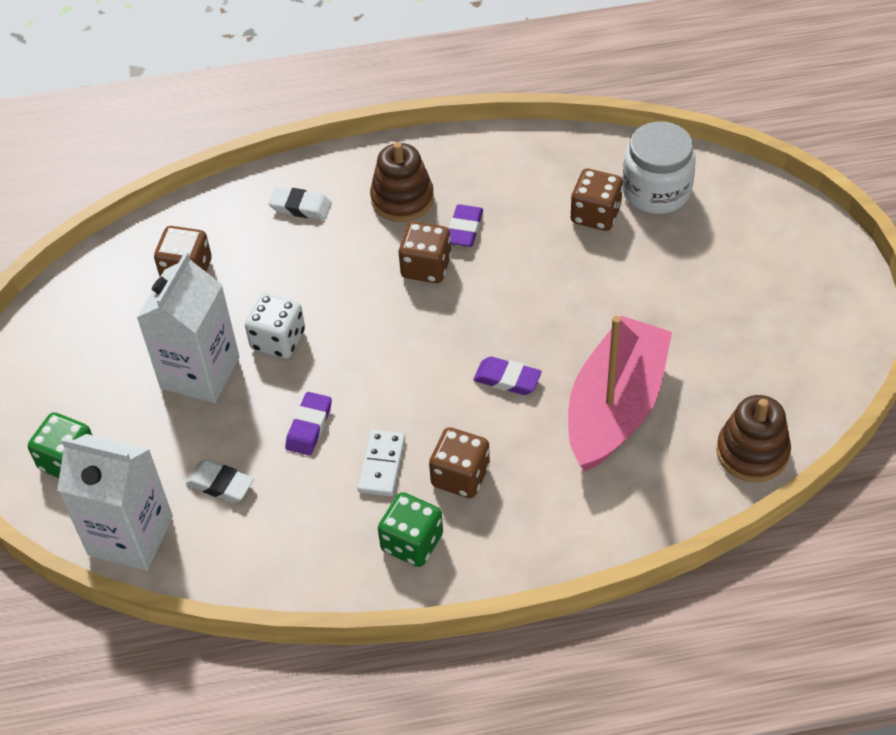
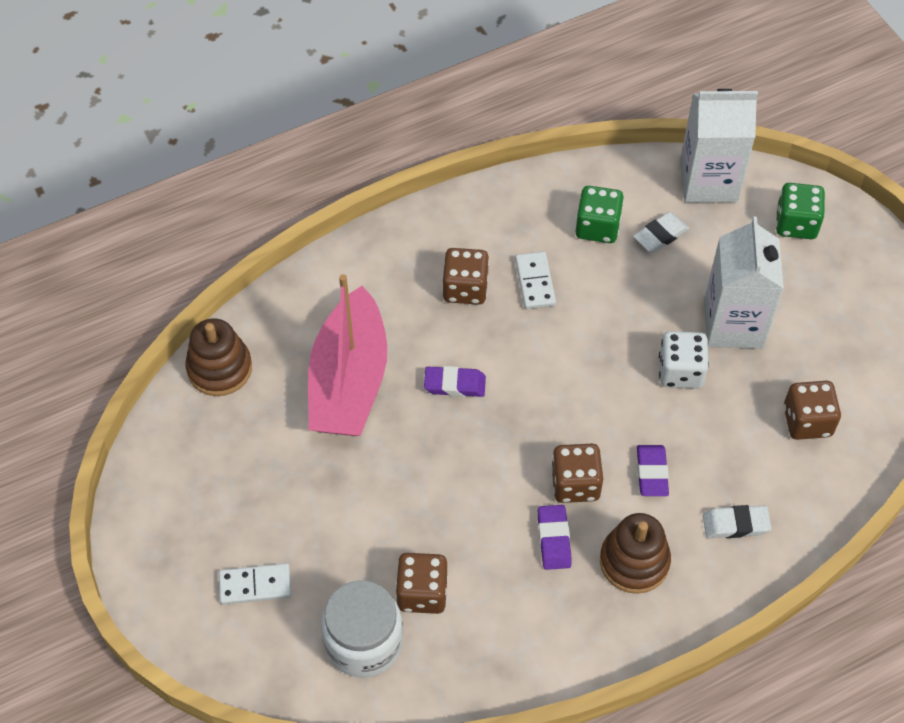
camera: 160 degrees right, 5 degrees up
white eraser [186,460,254,503] -> white eraser turned 45 degrees counterclockwise [633,212,689,253]
purple eraser [285,392,332,456] -> purple eraser moved to [637,445,669,496]
green dice [378,492,443,567] -> green dice moved to [575,186,624,243]
none -> white domino [219,563,291,605]

